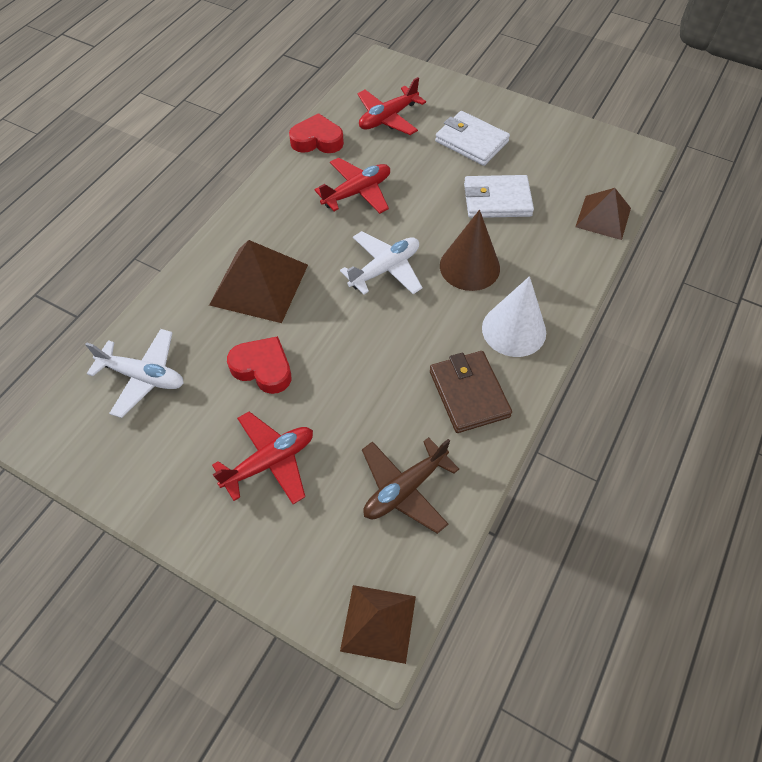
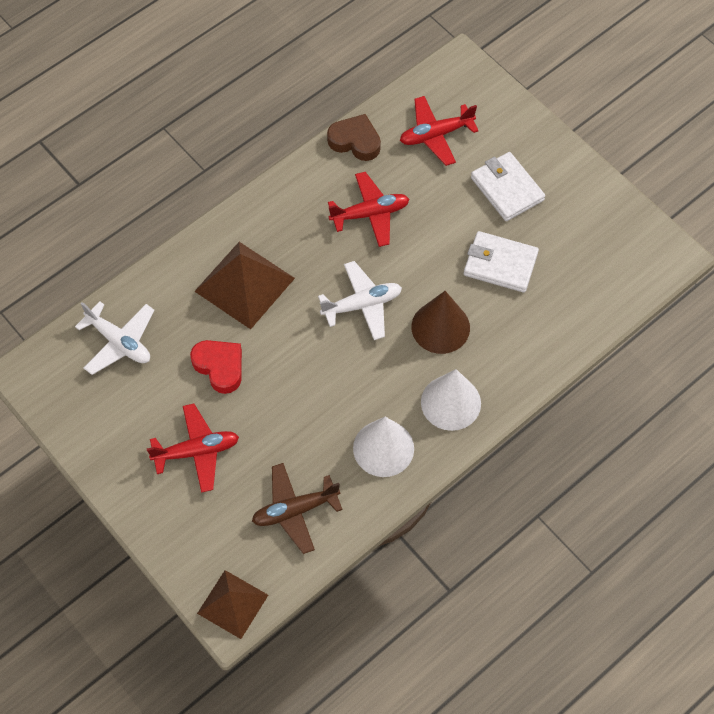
camera: 20 degrees right, 5 degrees up
red heart [289,113,344,153] -> brown heart [327,114,381,161]
brown wallet [430,351,512,433] -> white cone [353,417,414,477]
brown pyramid [575,188,631,240] -> none

